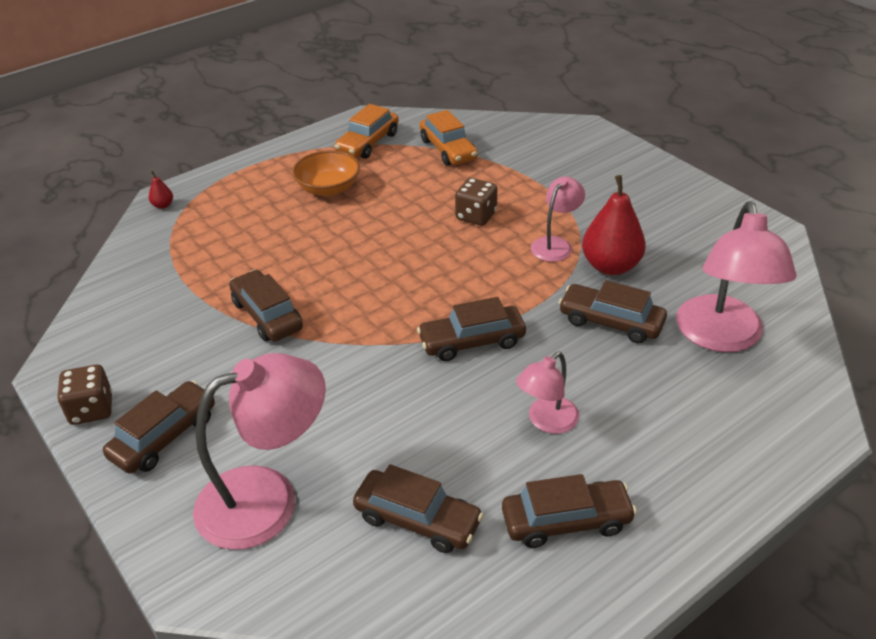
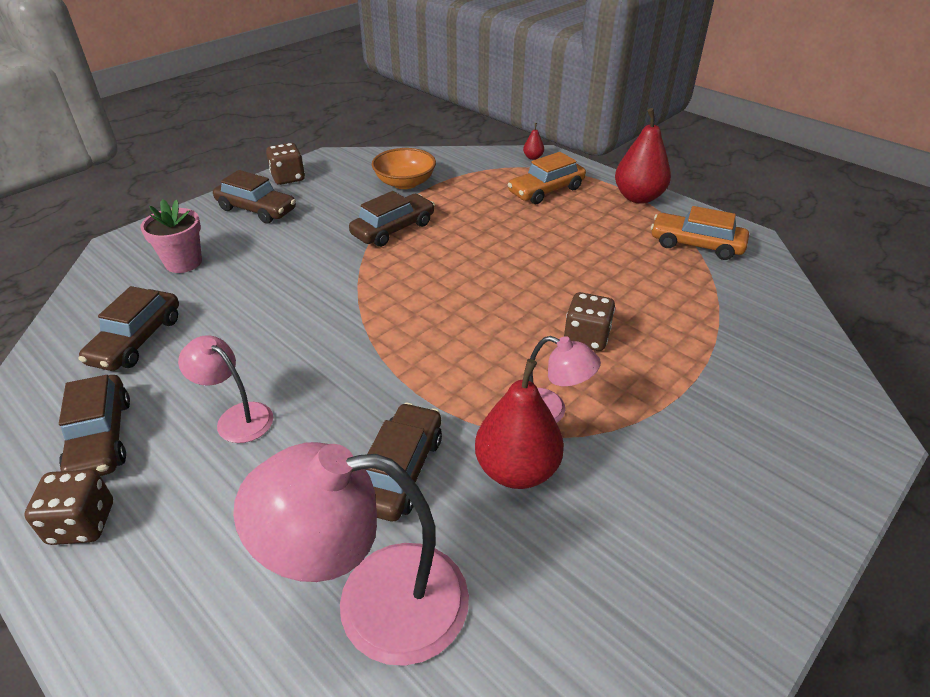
camera: 80 degrees right, 0 degrees up
pink lamp [193,353,326,550] -> pink flower pot [140,199,202,273]
orange bowl [292,150,360,196] -> orange bowl moved to [372,148,436,189]
brown car [417,297,526,361] -> none
orange car [420,110,478,166] -> orange car moved to [507,152,586,204]
none -> brown dice [24,470,113,545]
none -> red pear [615,108,671,204]

